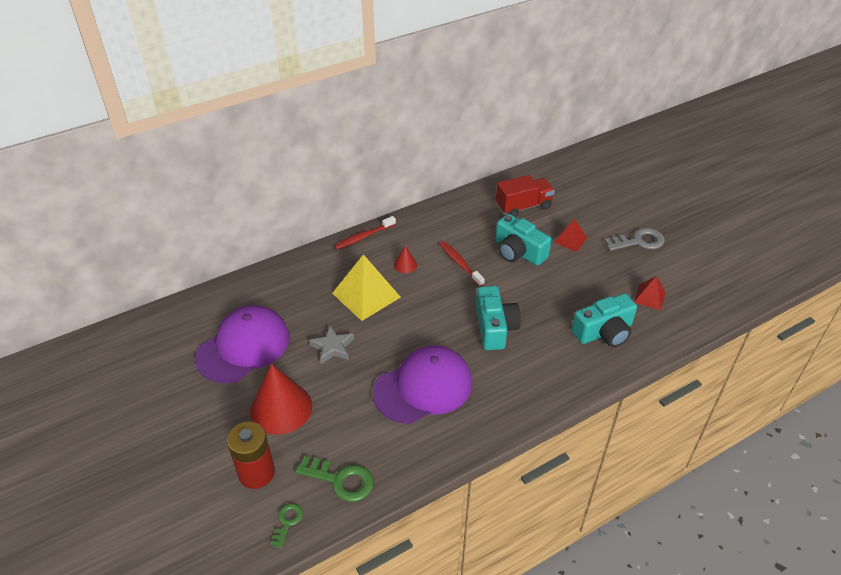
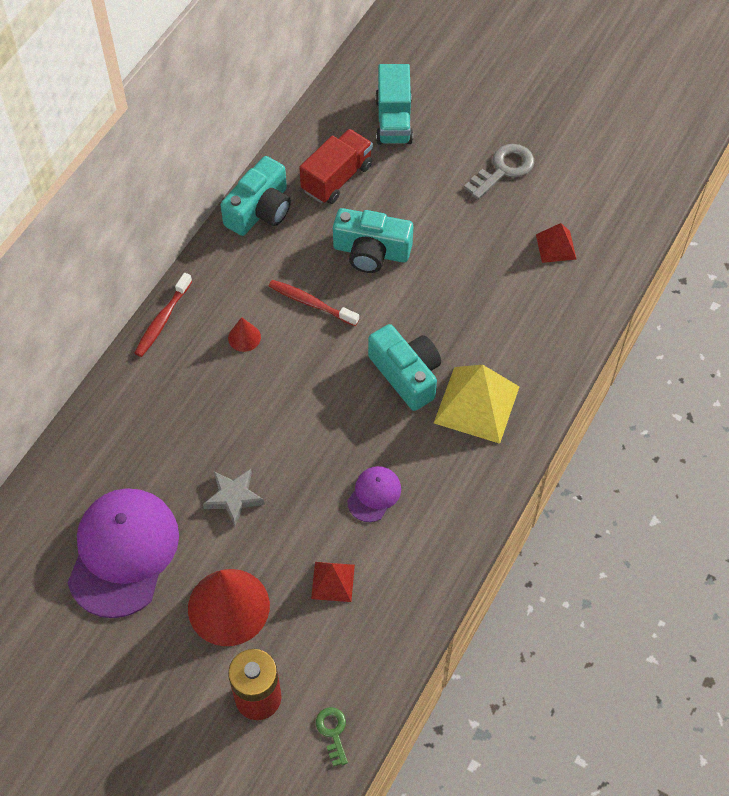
camera: 30 degrees left, 15 degrees up
green key [296,456,374,502] -> none
yellow pyramid [332,254,401,321] -> yellow pyramid moved to [434,365,519,444]
purple cap [373,345,473,424] -> purple cap [347,466,401,522], size x0.47
red pyramid [554,219,587,252] -> red pyramid moved to [311,562,355,602]
turquoise camera [572,293,637,347] -> turquoise camera moved to [220,156,291,236]
none -> turquoise truck [375,64,413,145]

